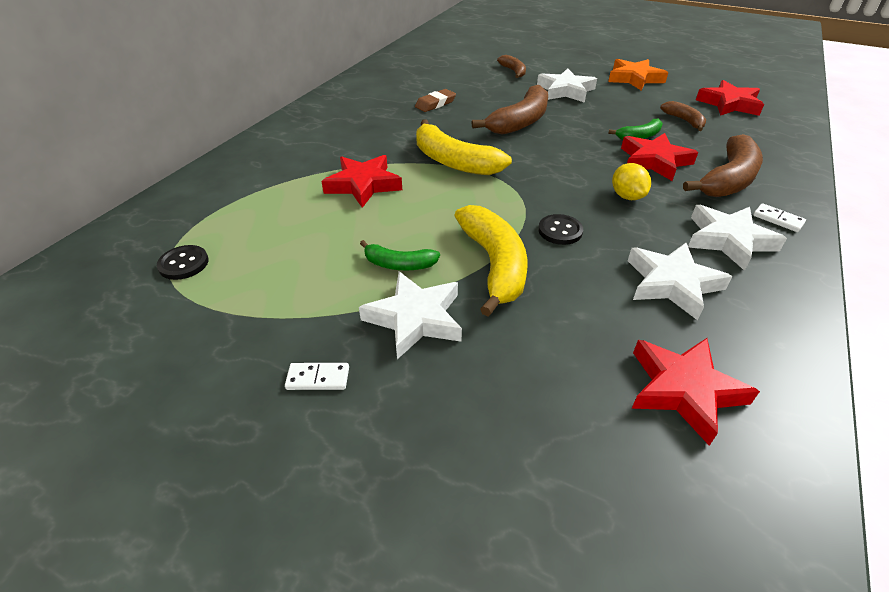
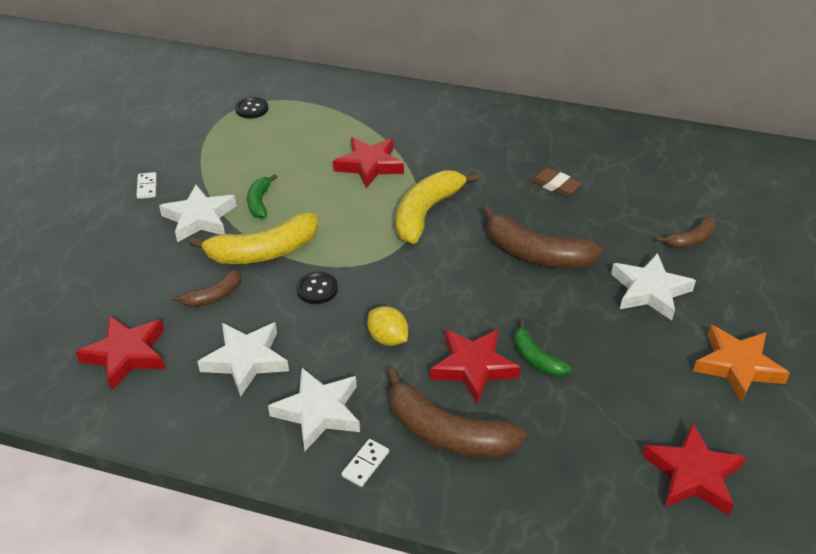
camera: 80 degrees right, 0 degrees up
yellow lemon [612,163,651,200] -> yellow lemon turned 75 degrees clockwise [367,306,408,346]
brown banana [660,101,706,131] -> brown banana moved to [171,269,242,307]

